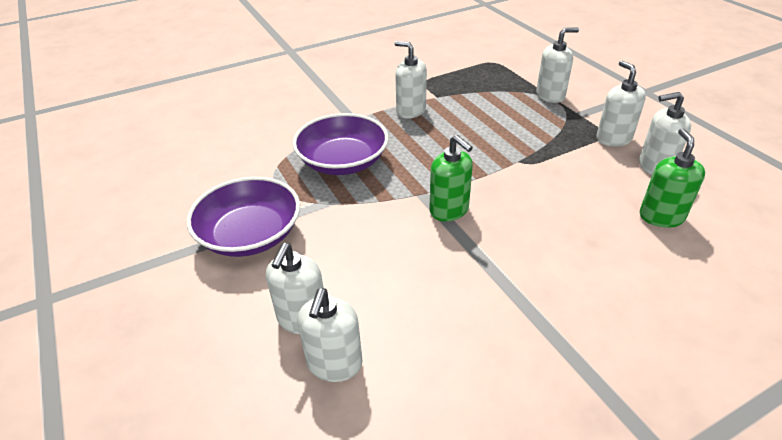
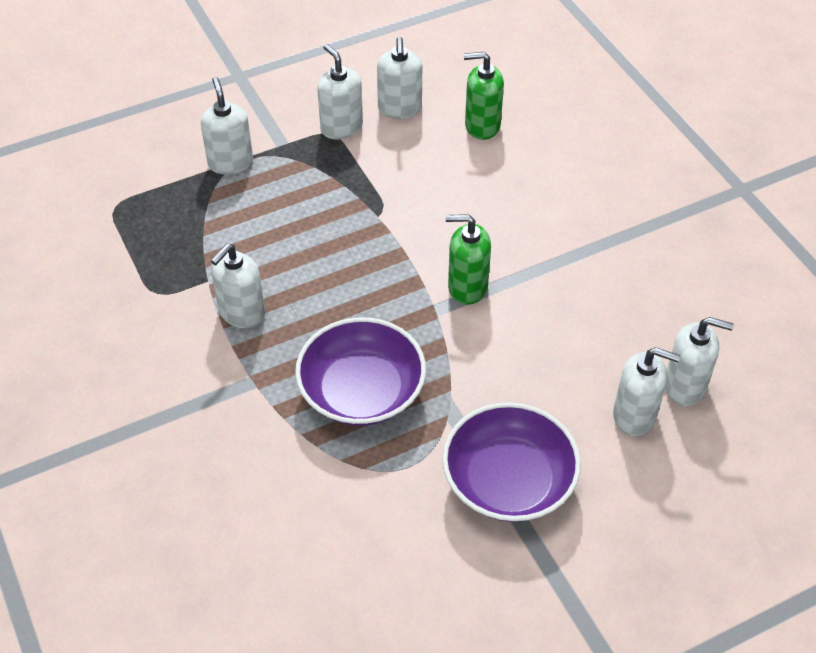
camera: 90 degrees left, 10 degrees up
green soap dispenser [429,135,473,222] -> green soap dispenser turned 135 degrees counterclockwise [446,214,491,305]
white soap dispenser [597,61,646,147] -> white soap dispenser turned 75 degrees clockwise [317,44,363,140]

